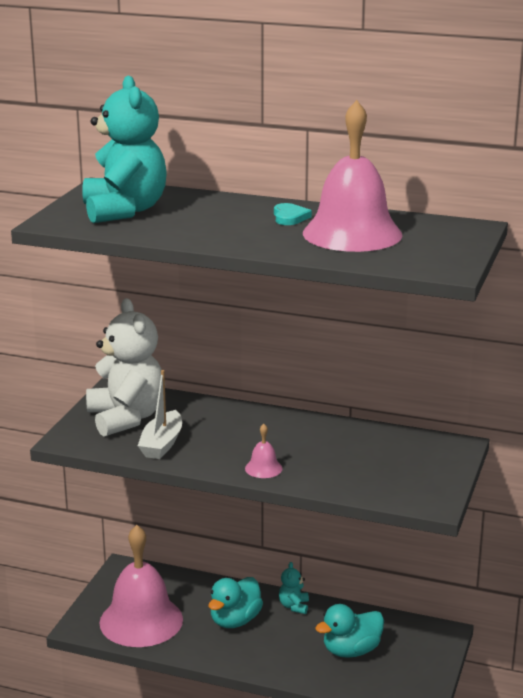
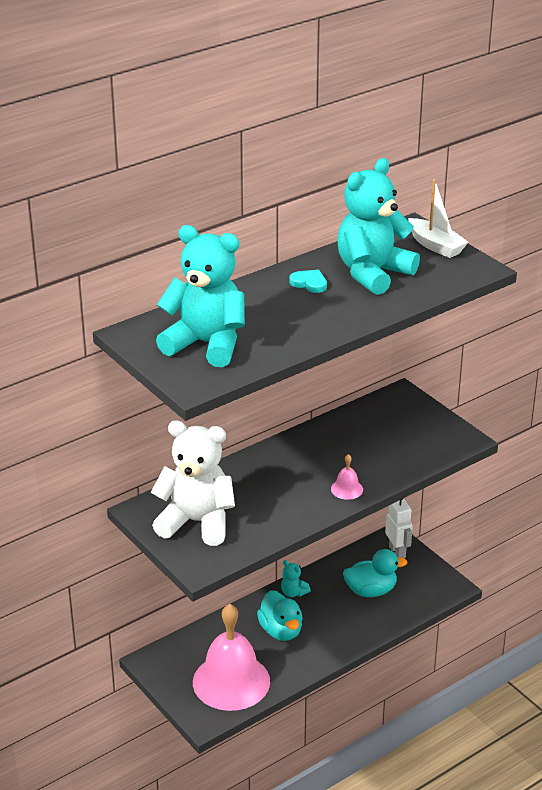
camera: 55 degrees left, 10 degrees up
white boat [138,370,182,459] -> white boat moved to [408,179,468,258]
pink bell [303,100,402,252] -> turquoise teddy bear [337,158,420,295]
turquoise duck [315,604,384,658] -> turquoise duck turned 105 degrees counterclockwise [343,549,408,597]
none -> white robot [385,499,413,558]

